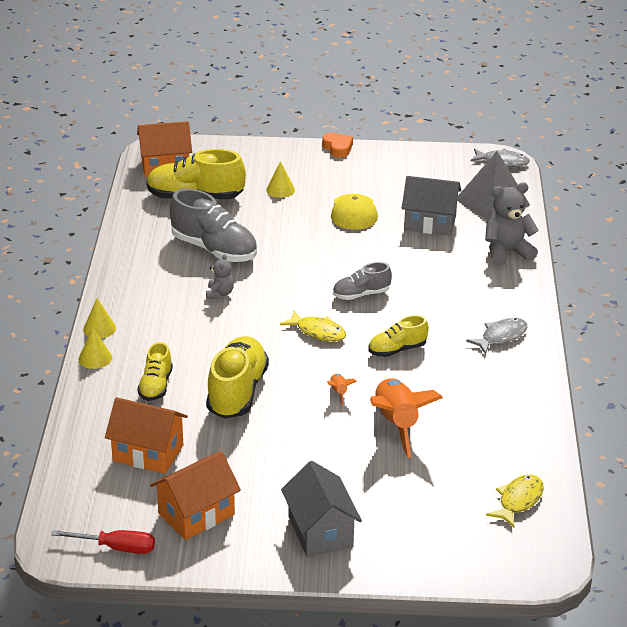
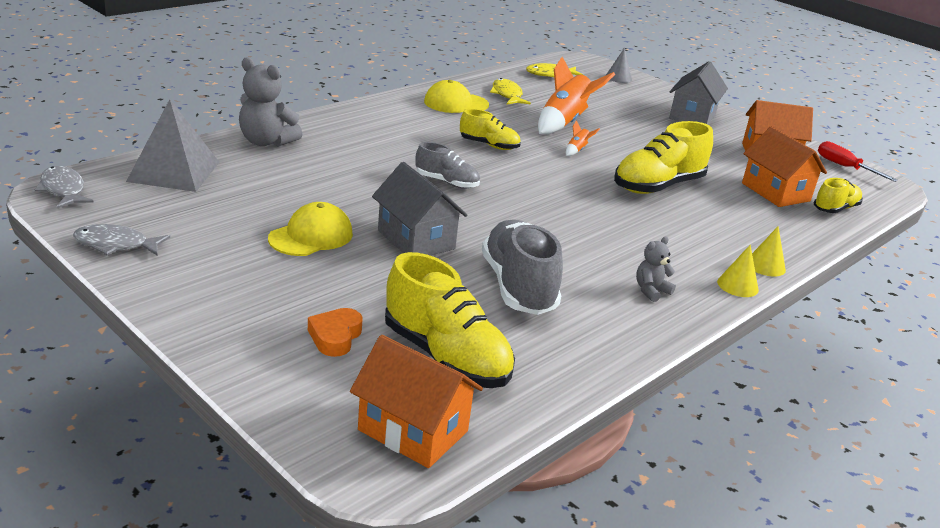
camera: 140 degrees left, 5 degrees down
yellow shoe [137,342,173,401] -> yellow shoe moved to [814,178,863,213]
grey teddy bear [206,254,234,299] -> grey teddy bear moved to [636,236,676,302]
yellow cone [266,161,295,198] -> none
yellow fish [280,310,346,342] -> yellow fish moved to [490,78,531,104]
orange heart [322,133,353,158] -> orange heart moved to [308,308,363,357]
grey house [402,176,461,236] -> grey house moved to [372,162,467,256]
grey fish [466,318,527,355] -> grey fish moved to [73,224,170,256]
none -> yellow cap [424,80,489,113]
none -> grey cone [605,48,632,83]

